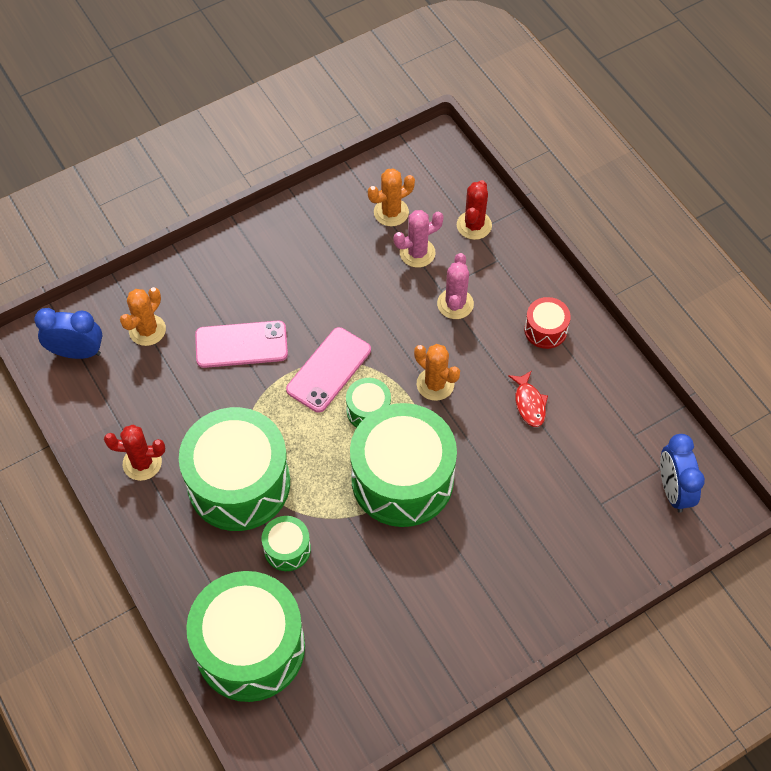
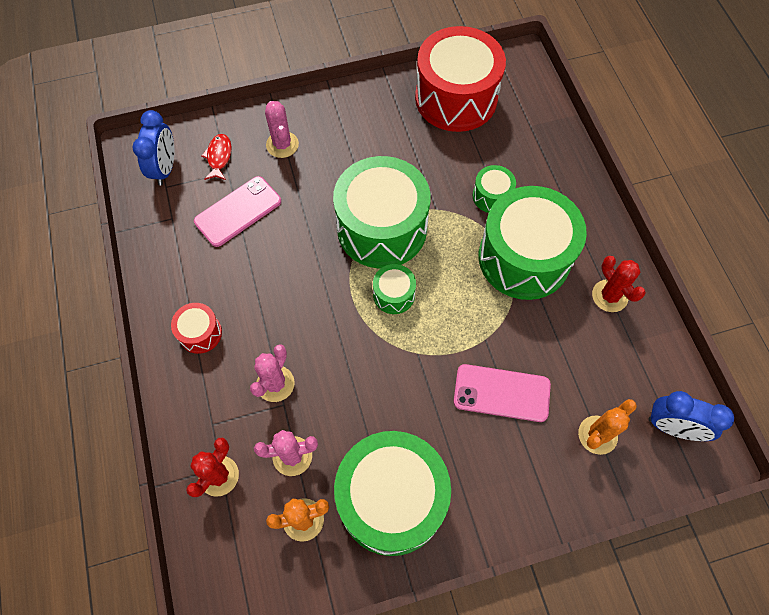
camera: 165 degrees left, 5 degrees up
red cactus [104,425,165,481] -> red cactus turned 45 degrees clockwise [592,256,646,312]
green drum [186,571,305,702] -> green drum moved to [334,431,451,556]
pink phone [286,327,371,413] -> pink phone moved to [194,176,281,247]
orange cactus [414,344,460,401] -> none
red fish [508,371,548,427] -> red fish moved to [202,134,231,180]
none -> pink cactus [265,101,299,158]
none -> red drum [415,26,506,132]

